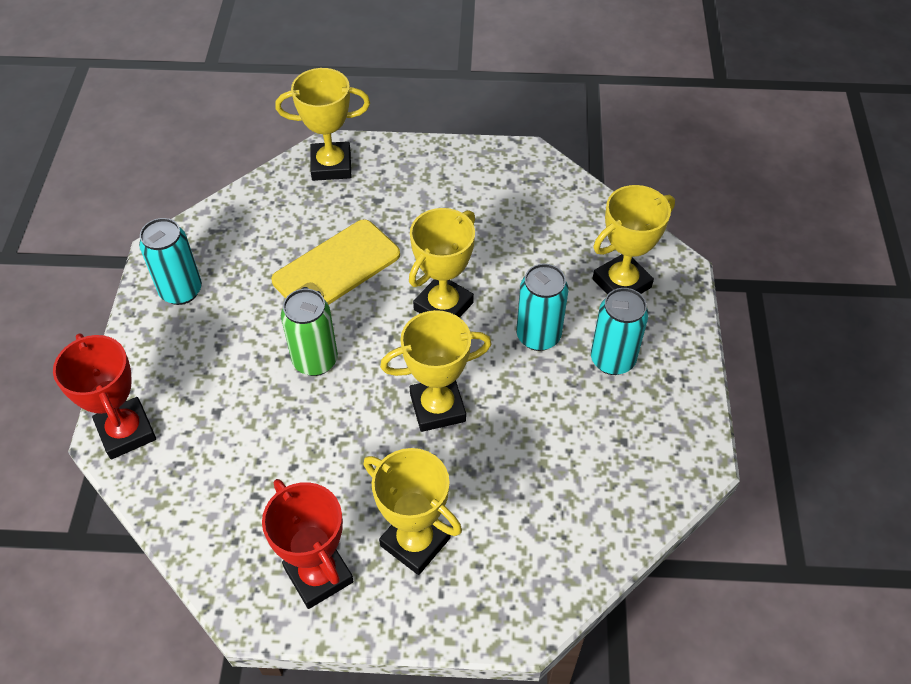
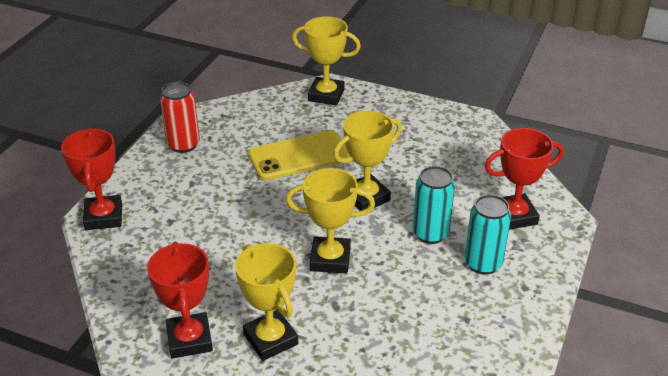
camera: 20 degrees right, 15 degrees down
turquoise can [139,218,202,305] -> red can [160,82,200,153]
green can [281,289,338,376] -> none
yellow trophy [592,185,675,295] -> red trophy [485,128,564,230]

